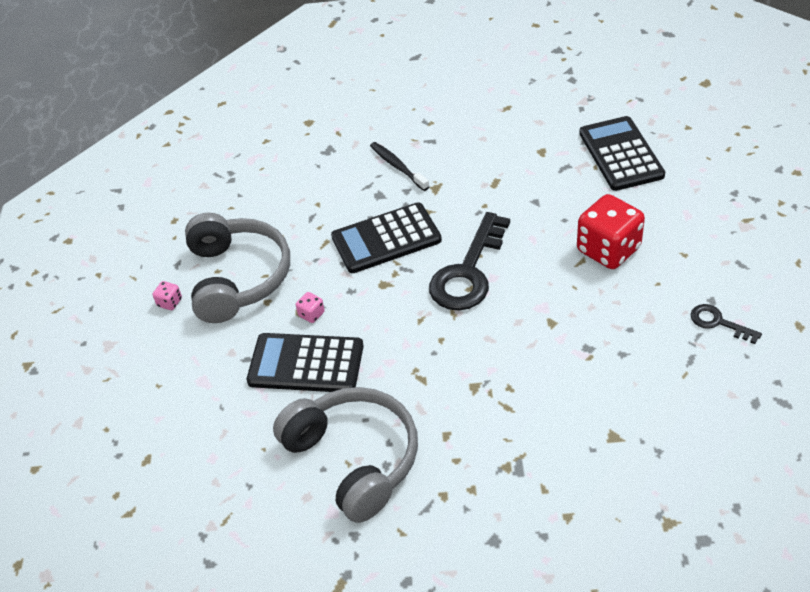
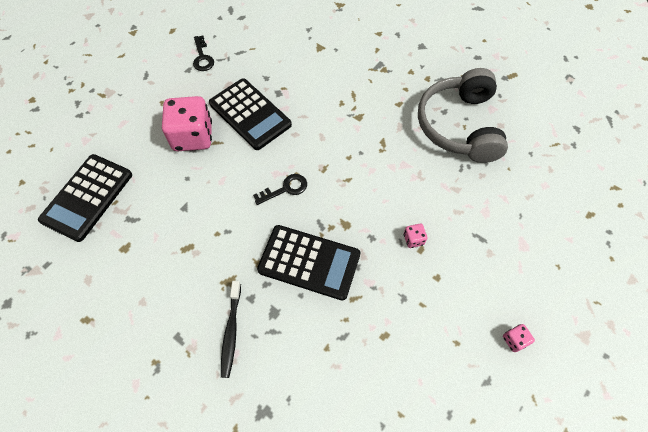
camera: 145 degrees left, 15 degrees up
grey headphones [185,213,290,323] -> none
black calculator [247,333,364,392] -> black calculator moved to [209,78,292,150]
black key [429,212,510,311] -> black key [253,174,307,205], size x0.50
red dice [577,194,645,269] -> pink dice [162,96,212,151]

